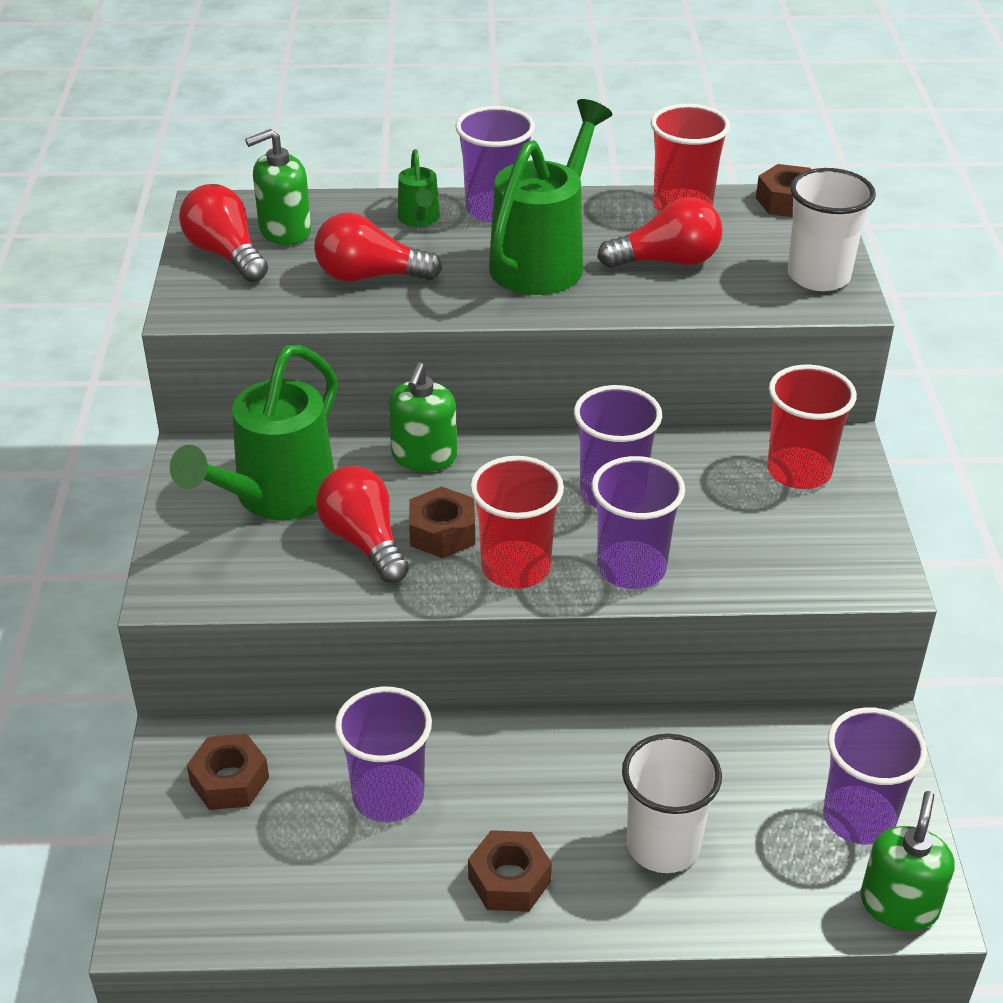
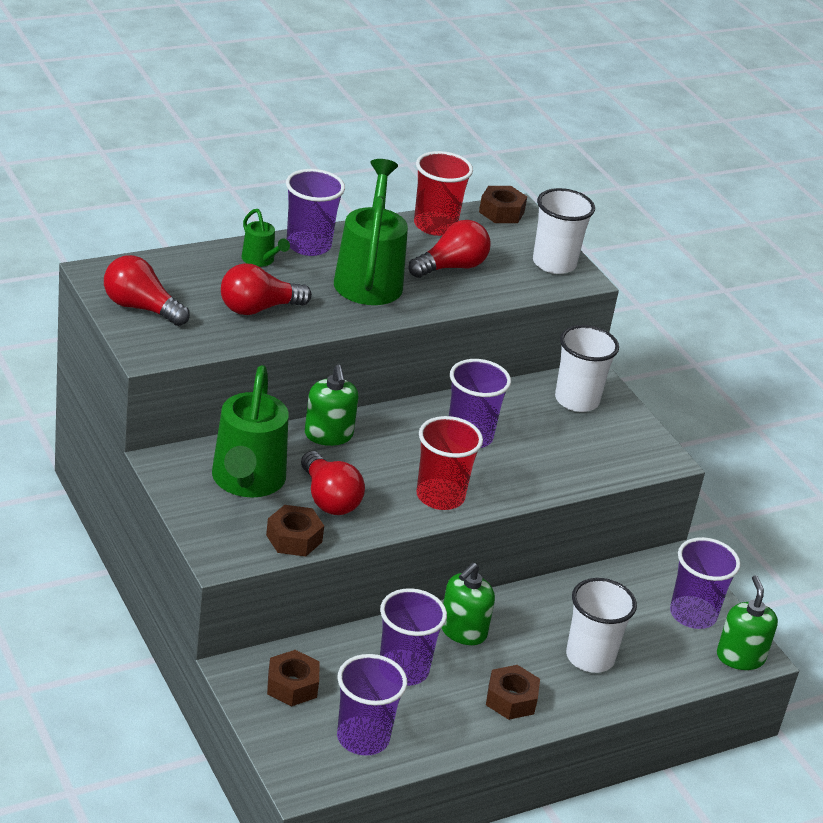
camera: 30 degrees left, 5 degrees down
green soap dispenser [245,129,311,245] -> green soap dispenser moved to [442,563,495,645]
red light bulb [316,466,409,583] -> red light bulb turned 150 degrees counterclockwise [301,451,365,515]
brown nut [409,486,475,558] -> brown nut moved to [266,505,324,557]
purple cup [591,456,685,589] -> purple cup moved to [337,654,407,756]
red cup [767,365,857,489] -> white cup [555,325,619,412]

